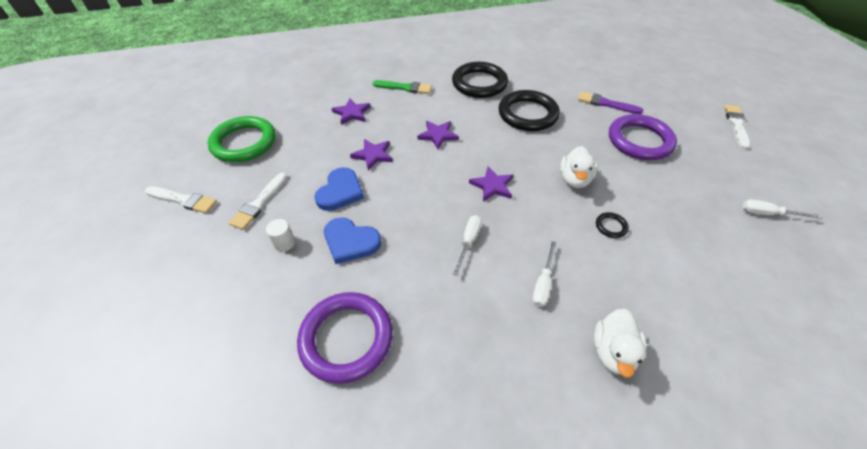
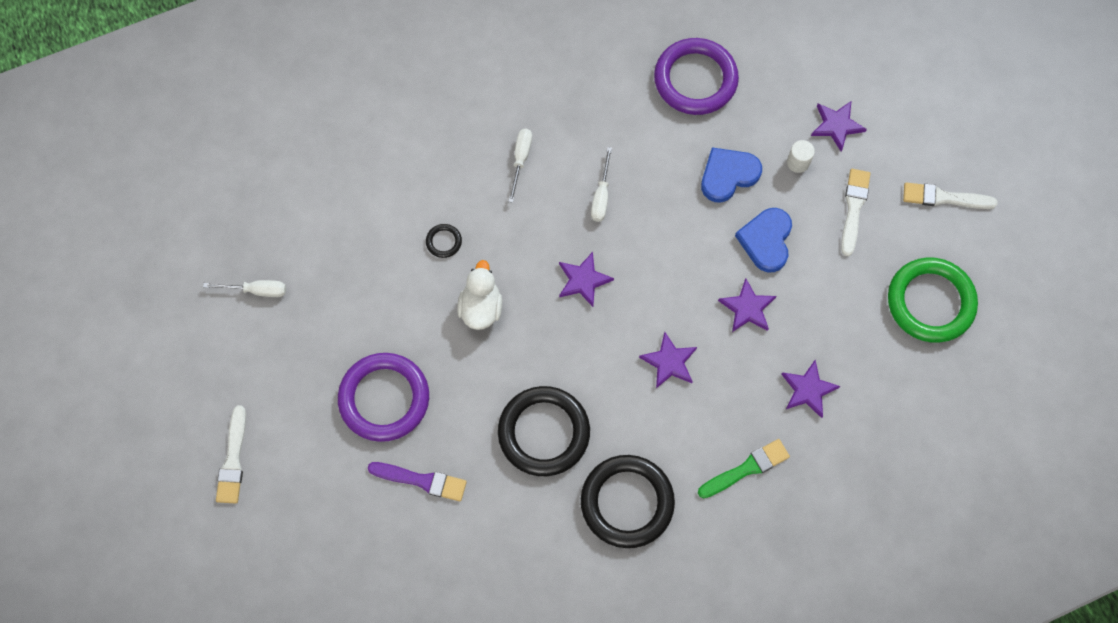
camera: 170 degrees right, 20 degrees up
blue heart [324,217,381,264] -> blue heart turned 45 degrees counterclockwise [701,147,762,203]
green brush [373,80,432,94] -> green brush turned 150 degrees clockwise [698,439,790,498]
white duck [594,309,646,378] -> none
none -> purple star [811,101,867,152]

